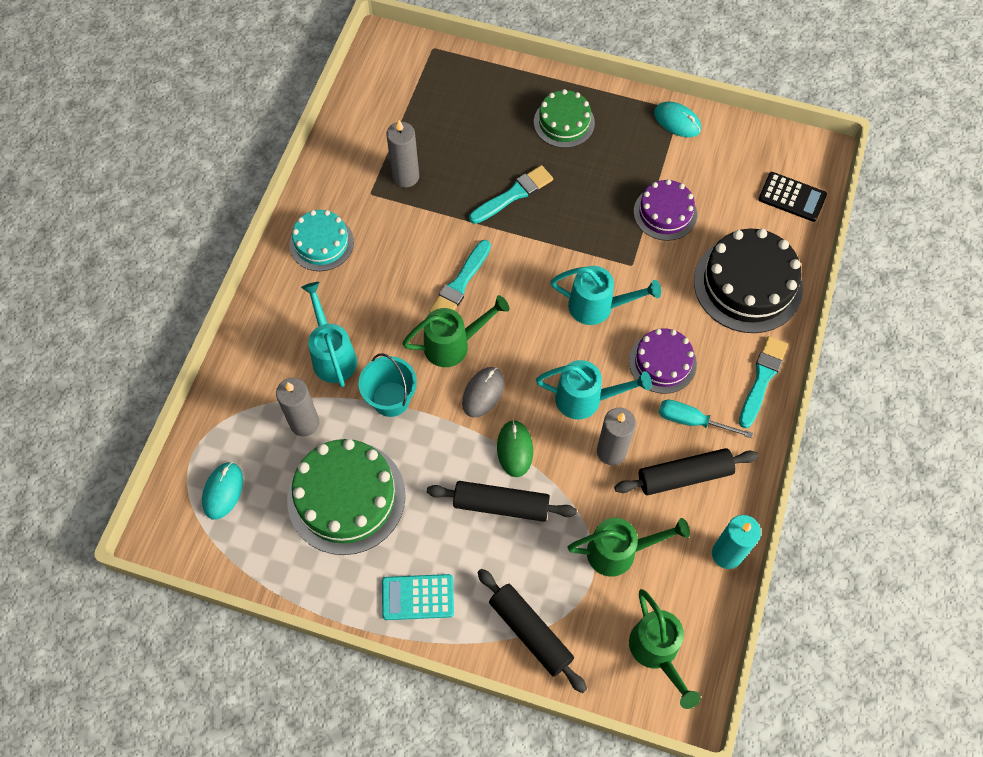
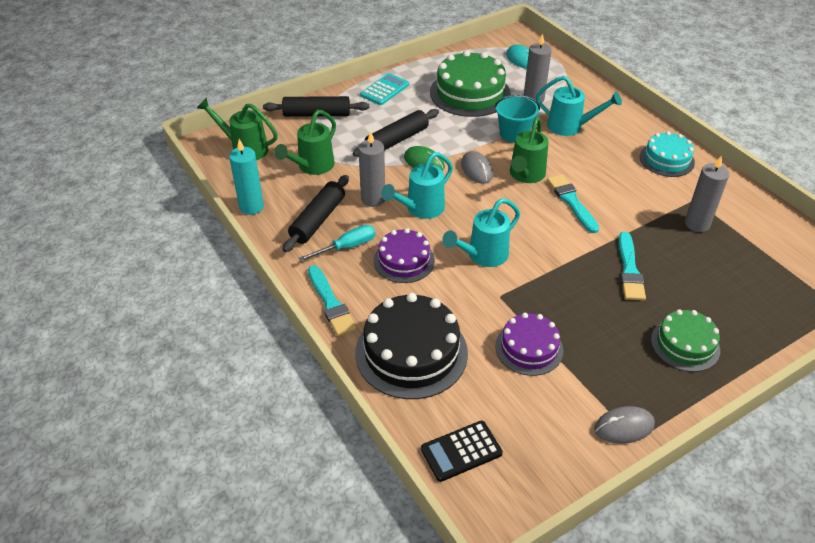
camera: 130 degrees right, 20 degrees down
turquoise mouse [654,102,701,137] -> grey mouse [594,406,655,444]

